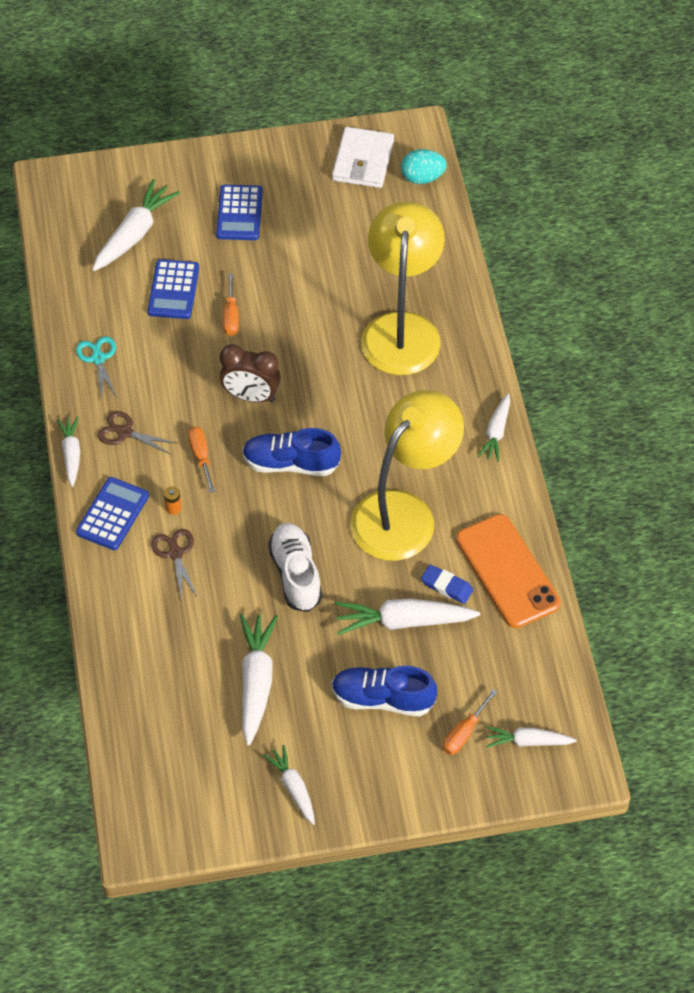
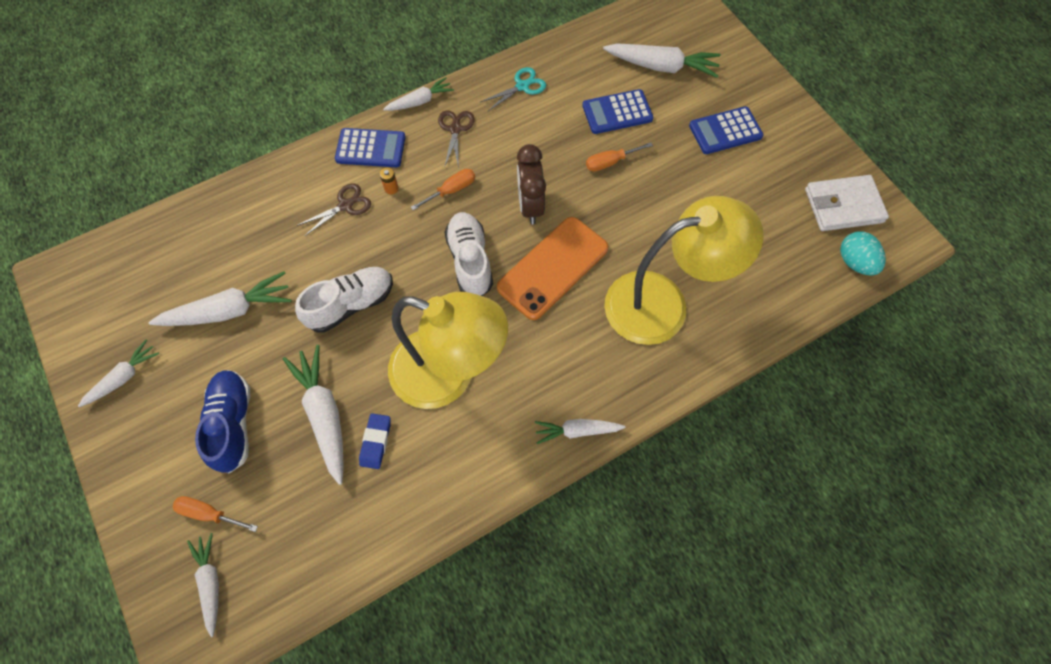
camera: 70 degrees right, 10 degrees up
blue shoe [242,428,341,476] -> white shoe [444,212,493,296]
orange phone [456,514,561,628] -> orange phone moved to [497,217,608,320]

